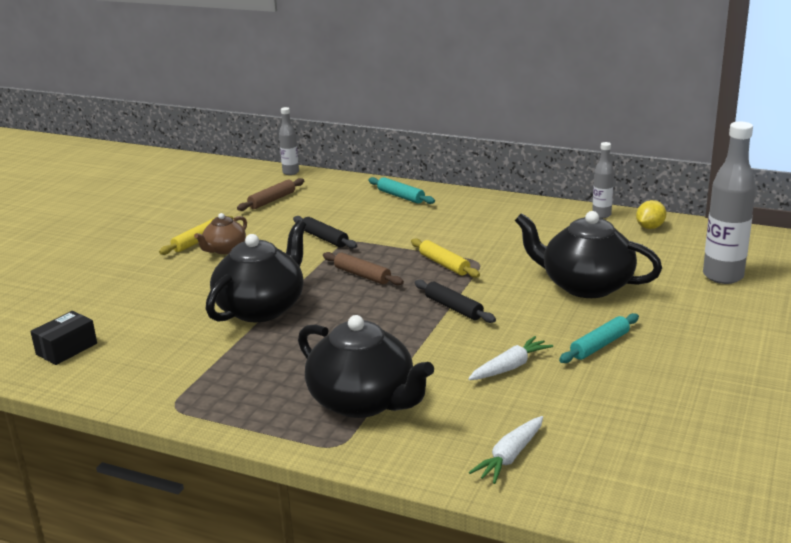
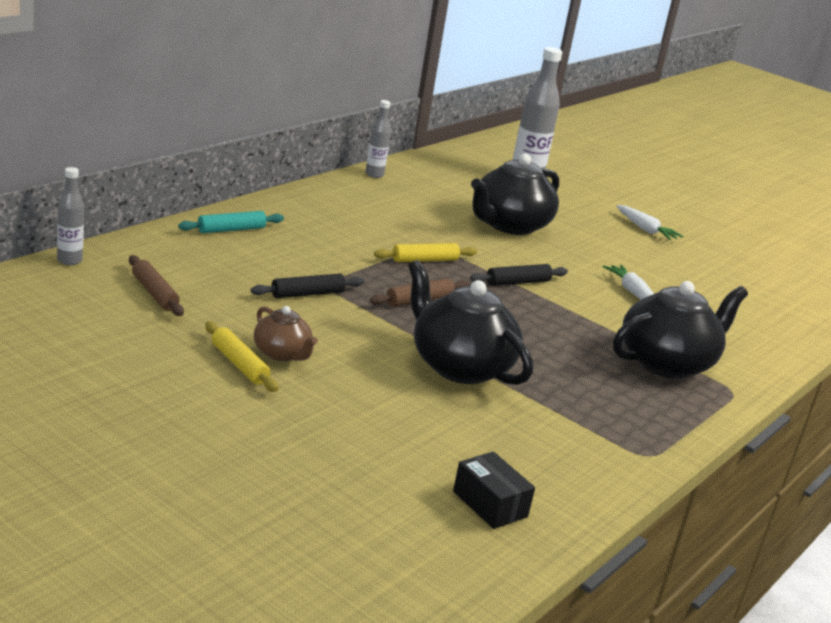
camera: 80 degrees left, 0 degrees up
white carrot [469,416,543,484] -> white carrot moved to [616,205,683,240]
turquoise rolling pin [559,313,639,363] -> none
yellow lemon [636,200,666,229] -> none

